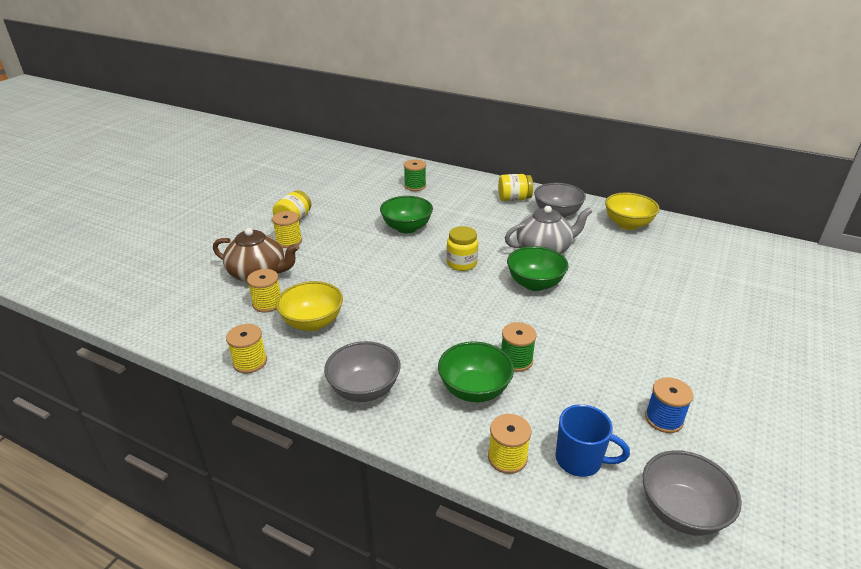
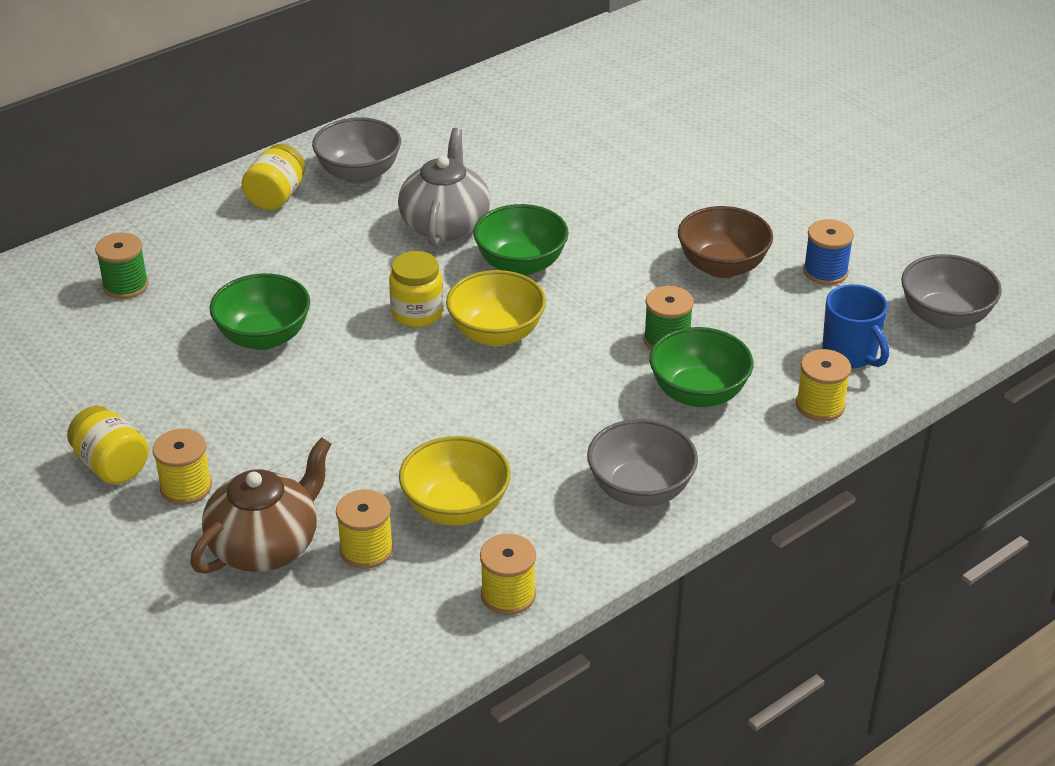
camera: 65 degrees left, 5 degrees up
blue mug [555,404,630,477] -> blue mug turned 105 degrees clockwise [822,284,889,368]
yellow bowl [605,193,660,230] -> yellow bowl moved to [446,270,546,347]
none -> brown bowl [678,206,773,278]

